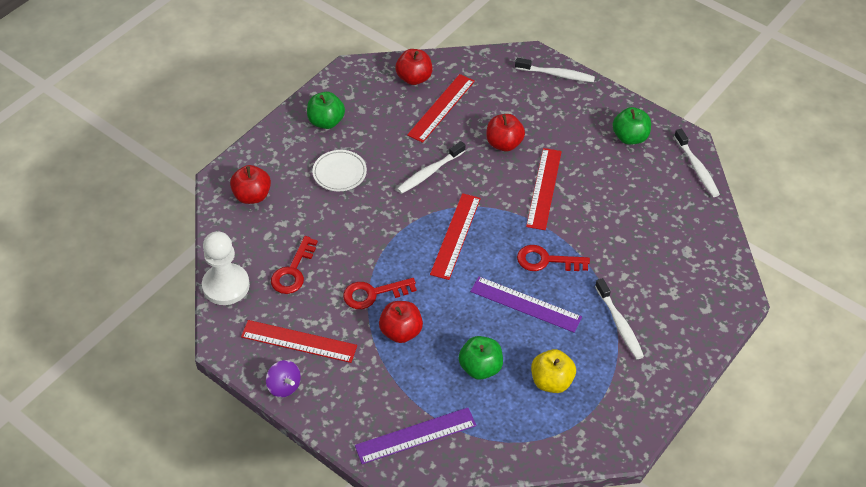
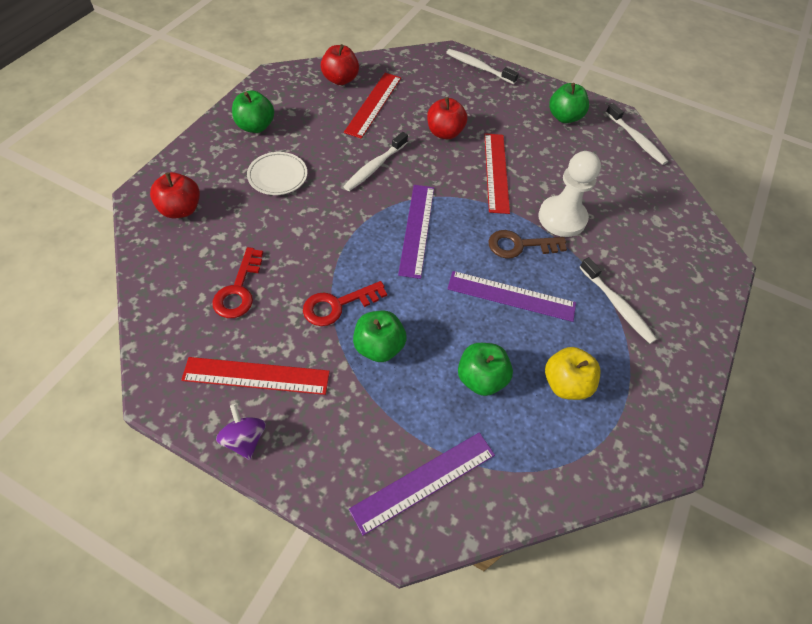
camera: 15 degrees left, 5 degrees up
white pawn [202,231,250,305] -> white pawn moved to [538,151,601,237]
purple spinning top [266,360,301,398] -> purple spinning top turned 150 degrees counterclockwise [216,404,266,460]
red apple [379,301,423,343] -> green apple [353,311,407,362]
red ruler [430,193,481,280] -> purple ruler [398,185,434,279]
white toothbrush [515,58,595,82] -> white toothbrush turned 150 degrees counterclockwise [446,49,519,84]
red key [517,245,590,271] -> brown key [489,230,567,259]

